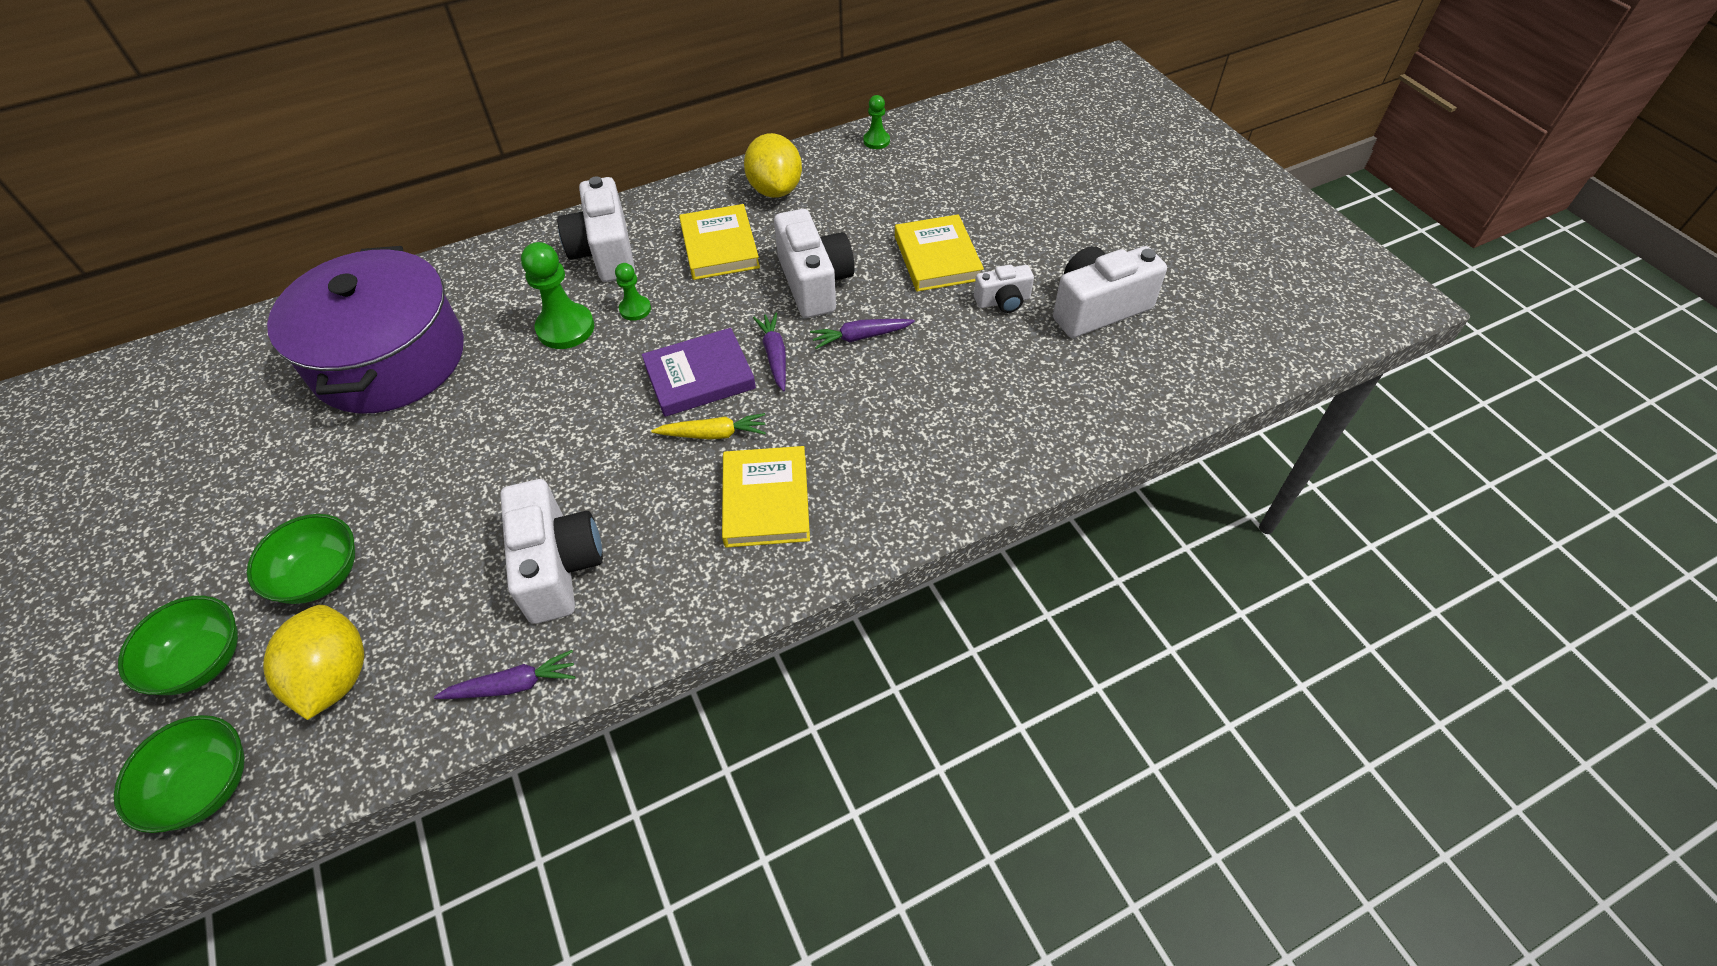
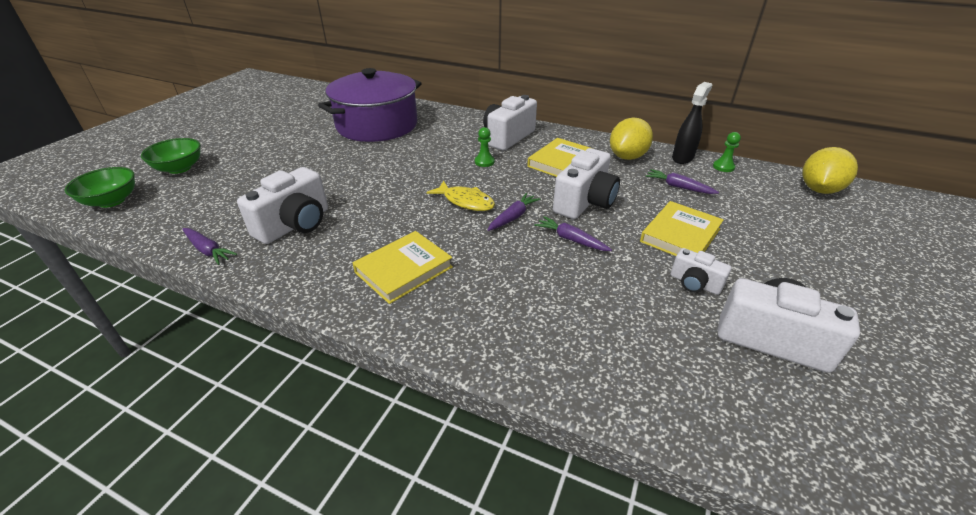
camera: 50 degrees right, 15 degrees down
green bowl [247,514,355,604] -> none
yellow lemon [263,605,364,720] -> yellow lemon moved to [802,147,858,194]
green pawn [521,242,594,349] -> none
purple book [642,328,756,417] -> yellow fish [426,180,495,211]
yellow carrot [651,413,766,440] -> none
none -> purple carrot [645,169,719,194]
none -> black spray bottle [672,82,712,164]

